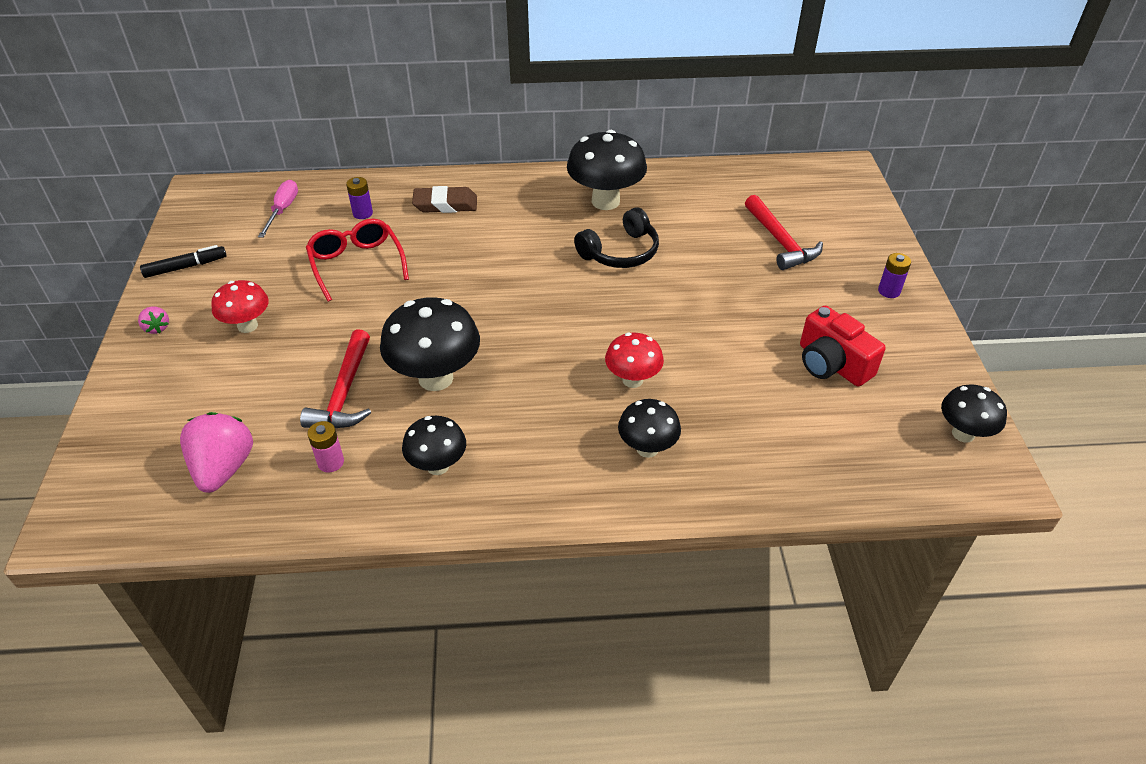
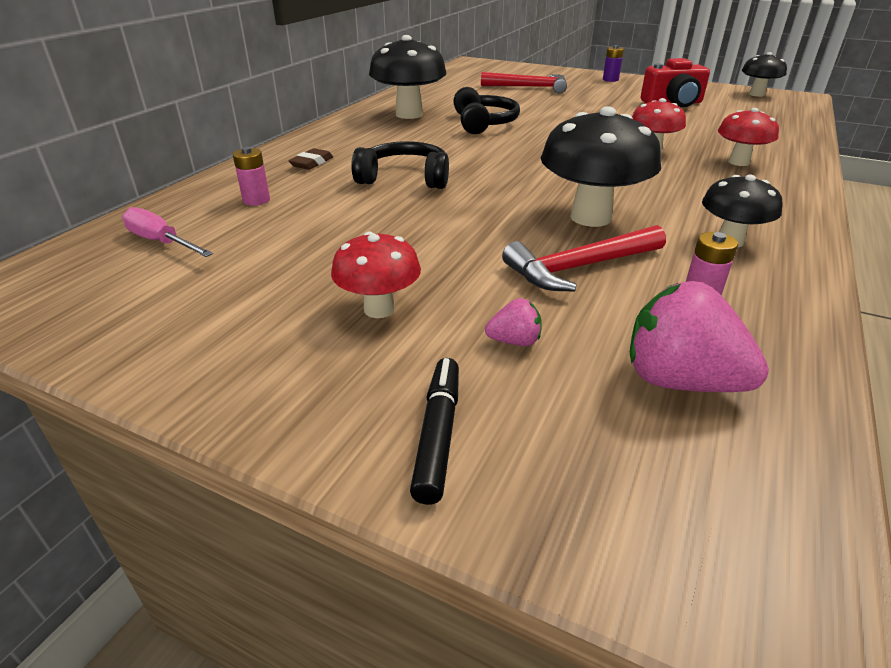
camera: 60 degrees left, 10 degrees down
pink strawberry [138,306,169,334] -> pink strawberry moved to [485,298,542,346]
black marker [140,245,227,278] -> black marker moved to [410,358,459,505]
red hammer [300,329,371,428] -> red hammer turned 120 degrees clockwise [502,225,666,291]
red glasses [306,219,409,302] -> none
purple battery [346,177,373,219] -> pink battery [233,147,270,206]
brown eraser [412,186,477,213] -> brown eraser [289,148,333,170], size x0.64
black mushroom [618,399,681,458] -> red mushroom [718,108,779,166]
none -> black headphones [351,141,449,189]

